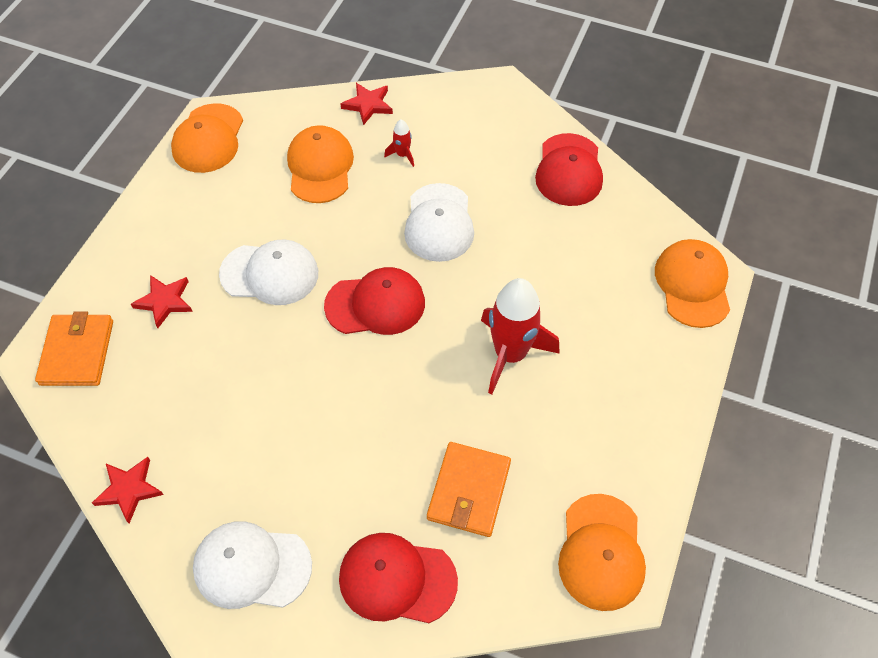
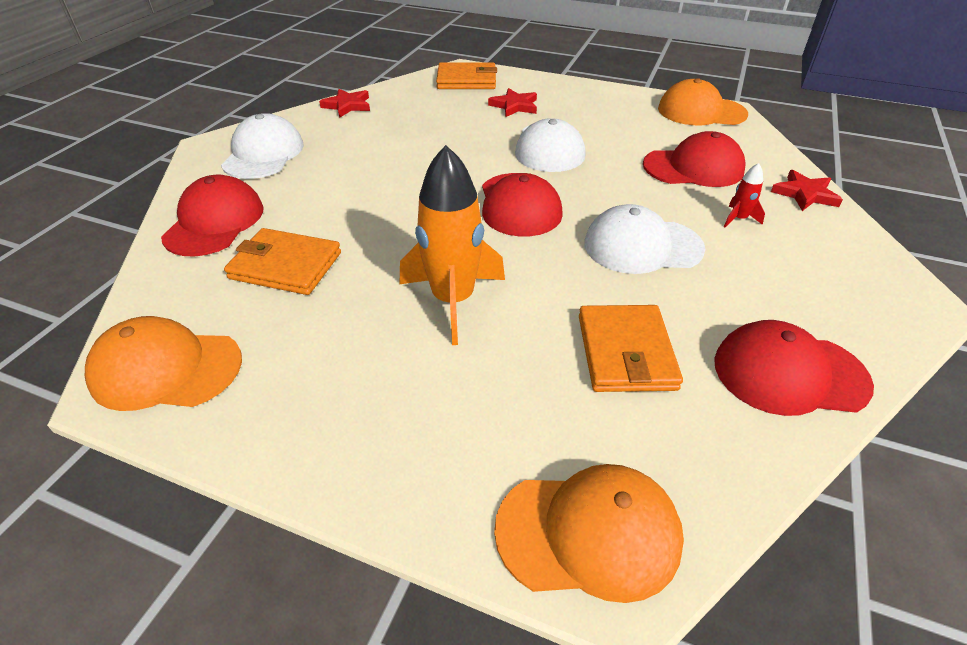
camera: 90 degrees right, 15 degrees down
orange cap [287,125,354,203] -> red cap [643,131,746,187]
red rocket [481,278,560,394] -> orange rocket [400,145,505,345]
none -> orange wallet [579,305,683,392]

